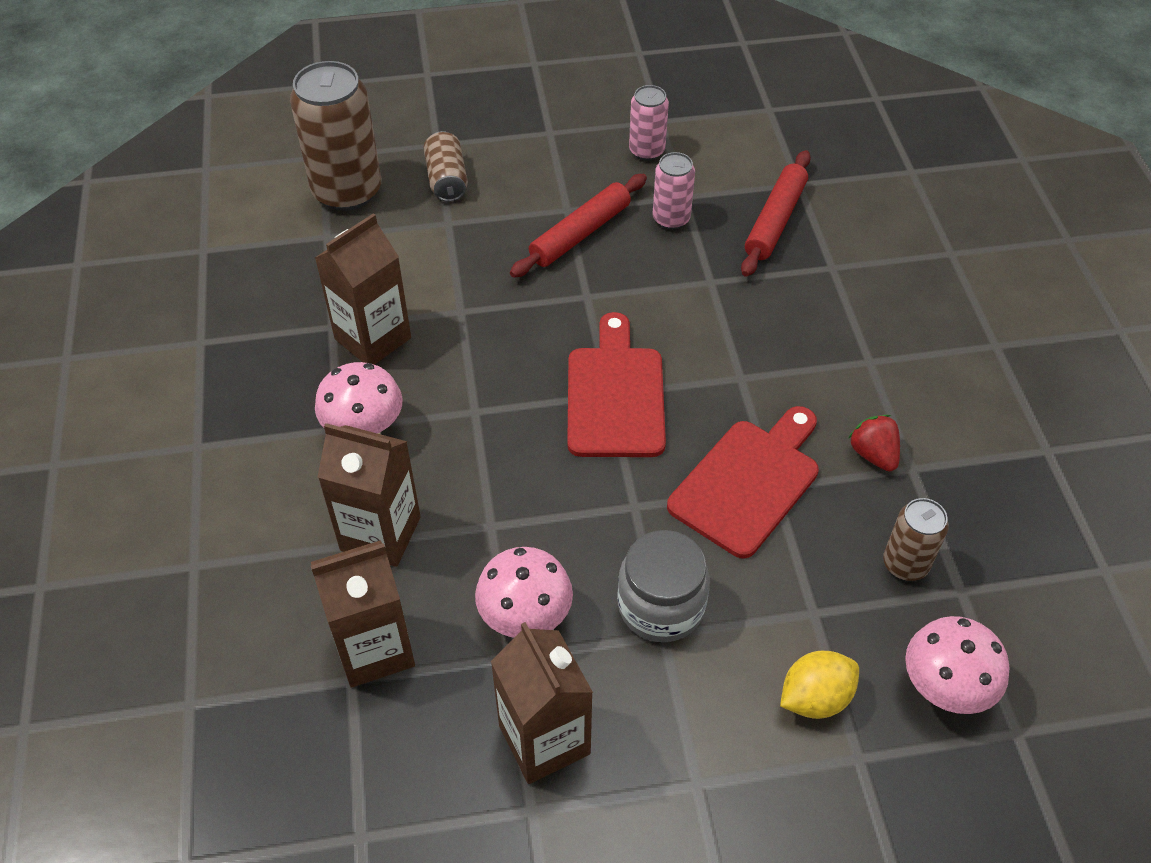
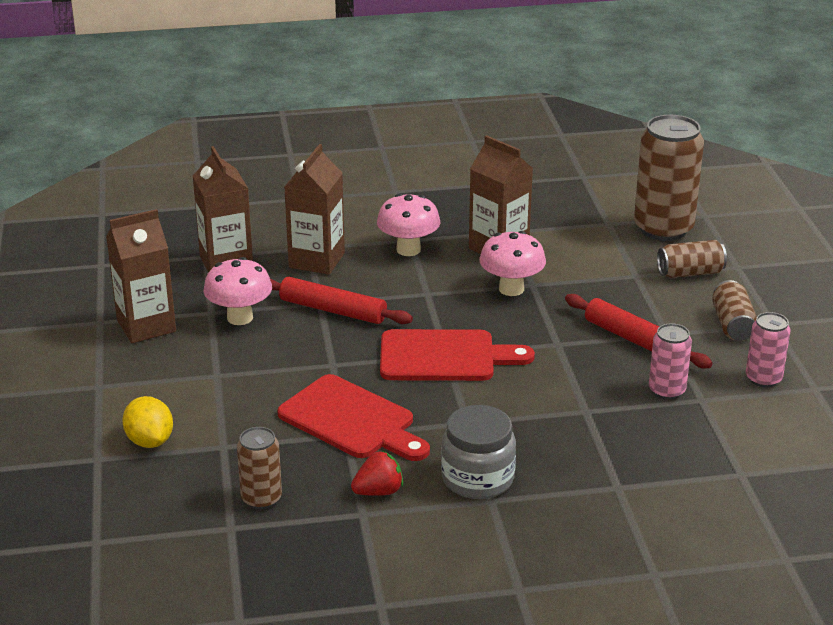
camera: 90 degrees right, 20 degrees down
grey jar [617,530,710,642] -> grey jar moved to [441,405,516,499]
red rolling pin [741,150,811,277] -> red rolling pin moved to [270,277,413,324]
pink mushroom [905,616,1010,714] -> pink mushroom moved to [480,231,546,296]
none -> brown can [712,280,757,341]

